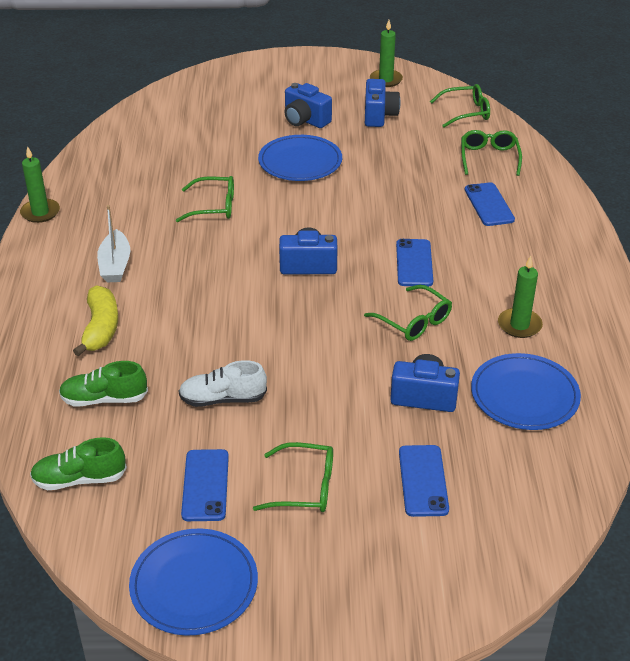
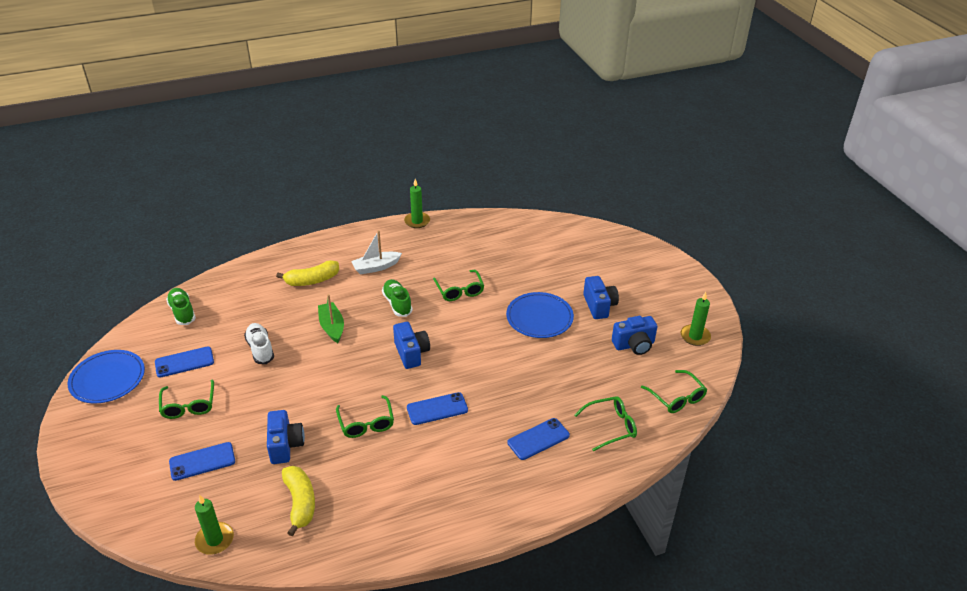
camera: 70 degrees right, 0 degrees up
green shoe [59,361,148,406] -> green shoe moved to [382,279,413,317]
blue camera [284,83,332,128] -> blue camera turned 150 degrees clockwise [583,276,619,319]
green glasses [364,285,452,341] -> green glasses turned 45 degrees counterclockwise [336,395,394,438]
blue plate [471,353,581,430] -> yellow banana [282,466,315,536]
green candle [498,256,543,338] -> green candle moved to [195,495,234,555]
none -> green boat [318,294,344,343]

